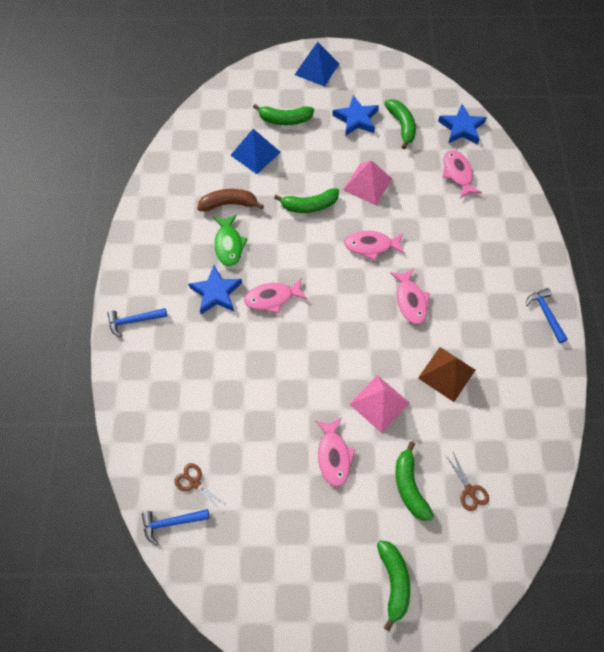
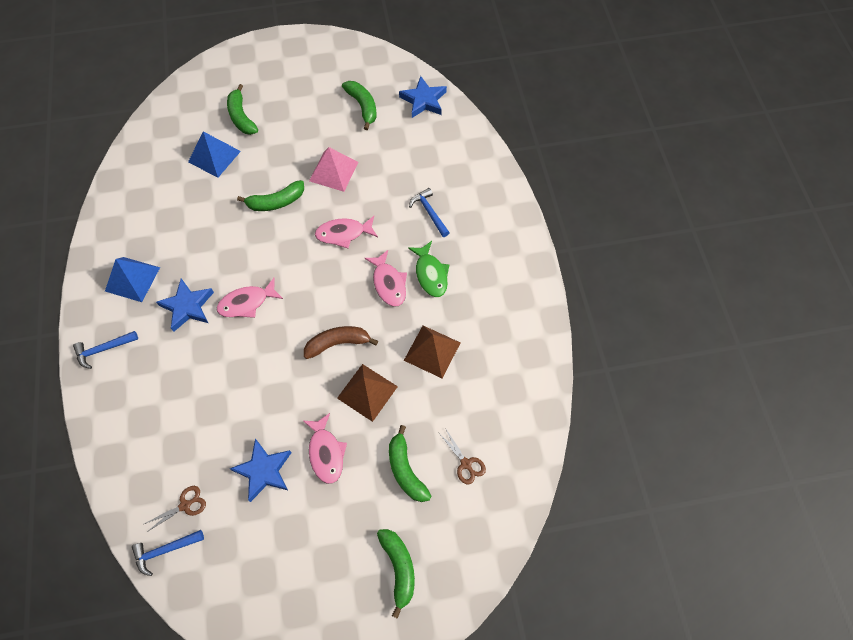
camera: 10 degrees left, 0 degrees up
brown scissors [175,463,227,512] -> brown scissors turned 120 degrees clockwise [144,486,206,532]
brown banana [197,189,264,211] -> brown banana moved to [304,326,378,359]
green fish [213,214,248,266] -> green fish moved to [408,241,450,297]
green banana [253,104,314,125] -> green banana turned 75 degrees clockwise [227,84,258,135]
blue pyramid [295,42,339,87] -> blue pyramid moved to [105,257,160,302]
blue star [332,95,379,136] -> blue star moved to [229,439,292,502]
pink pyramid [349,375,409,433] -> brown pyramid [337,364,398,422]
pink fish [442,150,482,198] -> none
blue hammer [526,288,568,343] -> blue hammer moved to [409,188,450,237]

